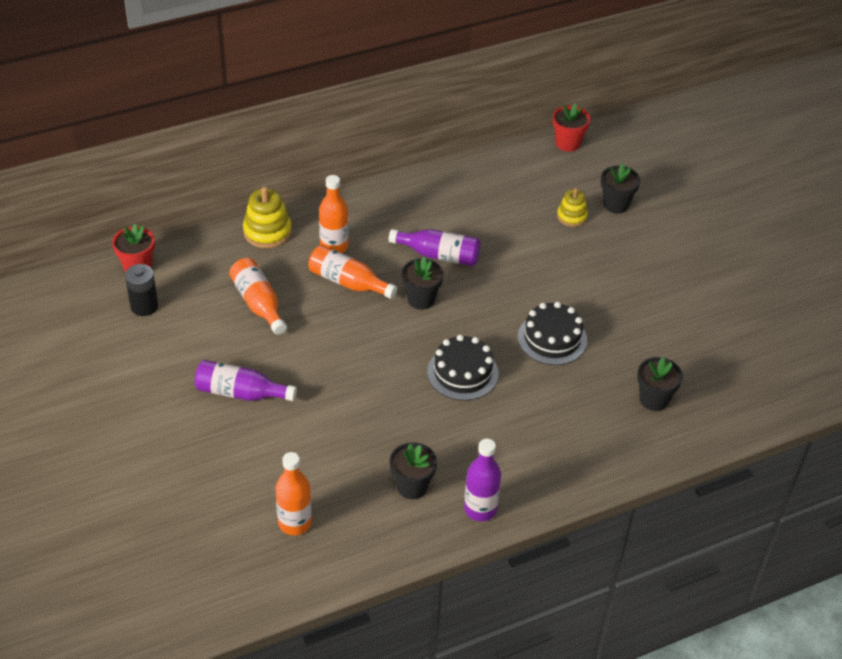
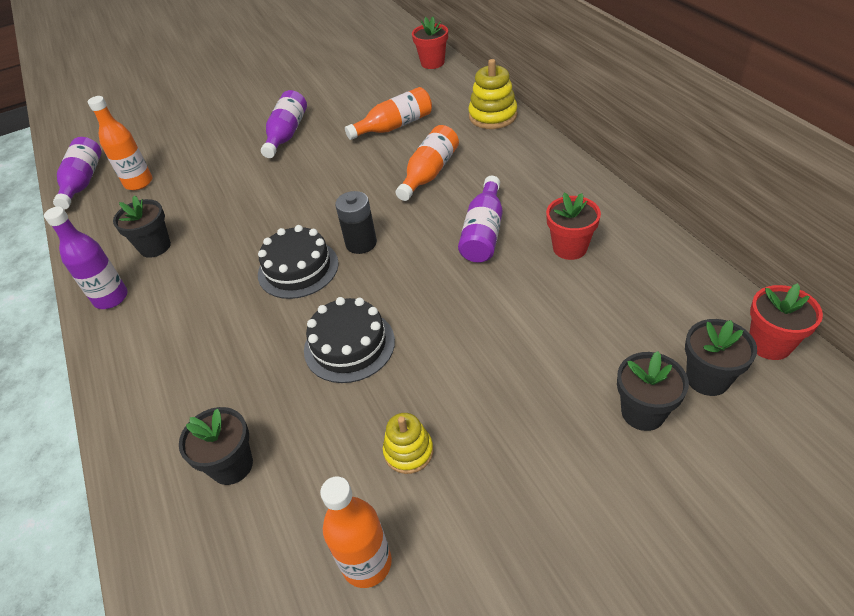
camera: 95 degrees right, 0 degrees up
black battery [125,264,158,316] -> black battery moved to [335,191,377,254]
orange bottle [319,175,348,253] -> orange bottle moved to [320,476,392,588]
black flower pot [401,257,443,310] -> black flower pot moved to [685,319,757,396]
yellow stacking toy [557,188,588,227] -> yellow stacking toy moved to [383,413,433,474]
none -> purple bottle [53,137,101,210]
none -> red flower pot [546,192,601,260]

